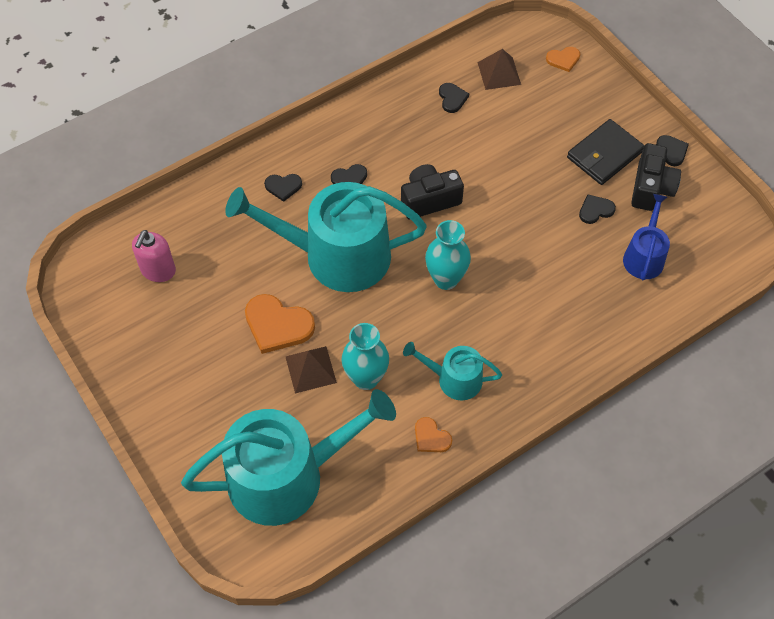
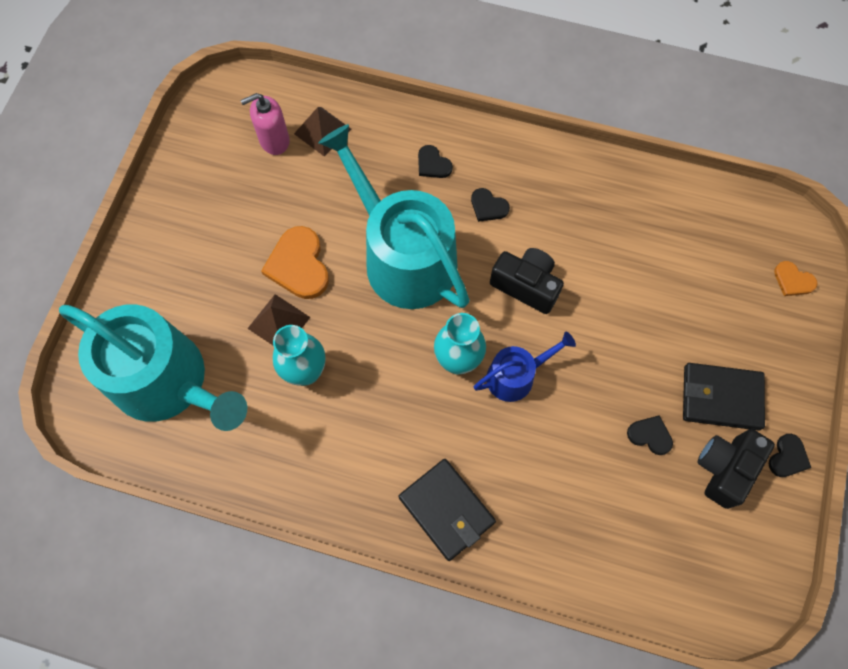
camera: 50 degrees right, 10 degrees up
turquoise watering can [403,342,502,400] -> none
orange heart [415,417,452,452] -> none
black heart [439,83,469,113] -> none
brown pyramid [477,49,521,90] -> brown pyramid moved to [294,107,351,157]
blue watering can [623,194,670,280] -> blue watering can moved to [474,332,576,402]
black camera [631,143,681,211] -> black camera turned 150 degrees clockwise [698,429,775,509]
none -> black wallet [399,459,496,561]

